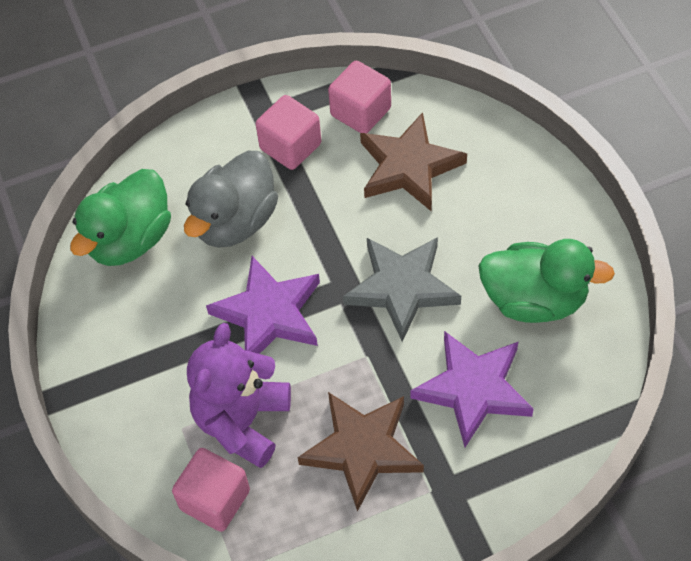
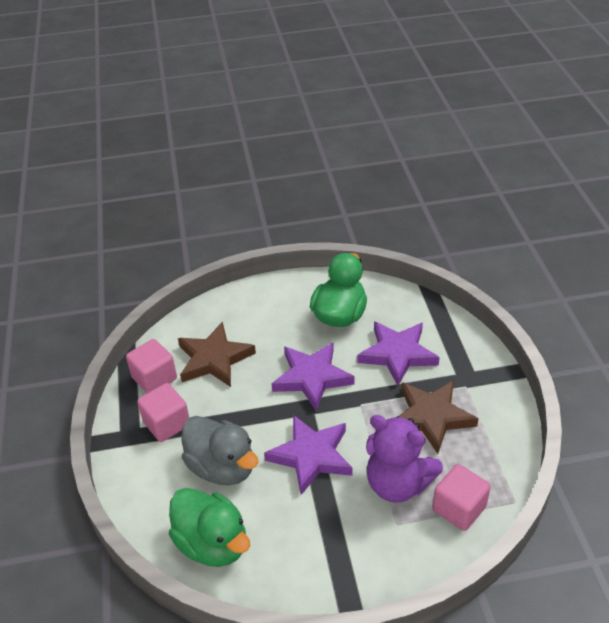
camera: 80 degrees left, 15 degrees down
grey star [343,237,461,342] -> purple star [272,343,354,411]

